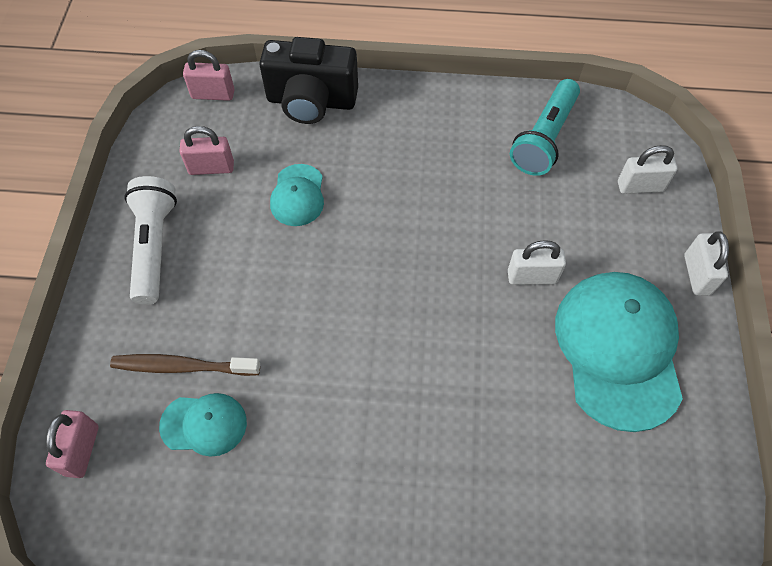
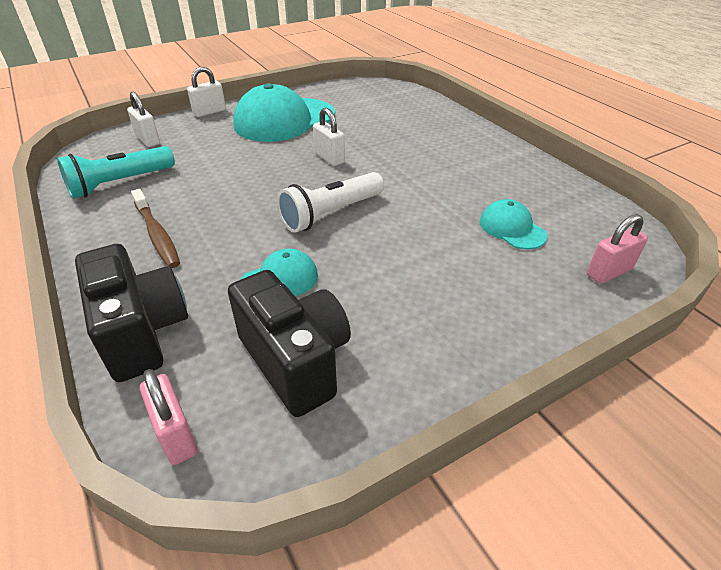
camera: 125 degrees left, 20 degrees down
brown toothbrush [110,354,260,376] -> brown toothbrush moved to [131,189,180,268]
white flashlight [124,176,177,305] -> white flashlight moved to [277,172,384,233]
pink padlock [179,126,234,175] -> black camera [228,270,351,417]
white padlock [508,240,566,285] -> white padlock moved to [313,108,345,166]
turquoise flashlight [510,79,580,176] -> turquoise flashlight turned 150 degrees clockwise [57,146,175,199]

